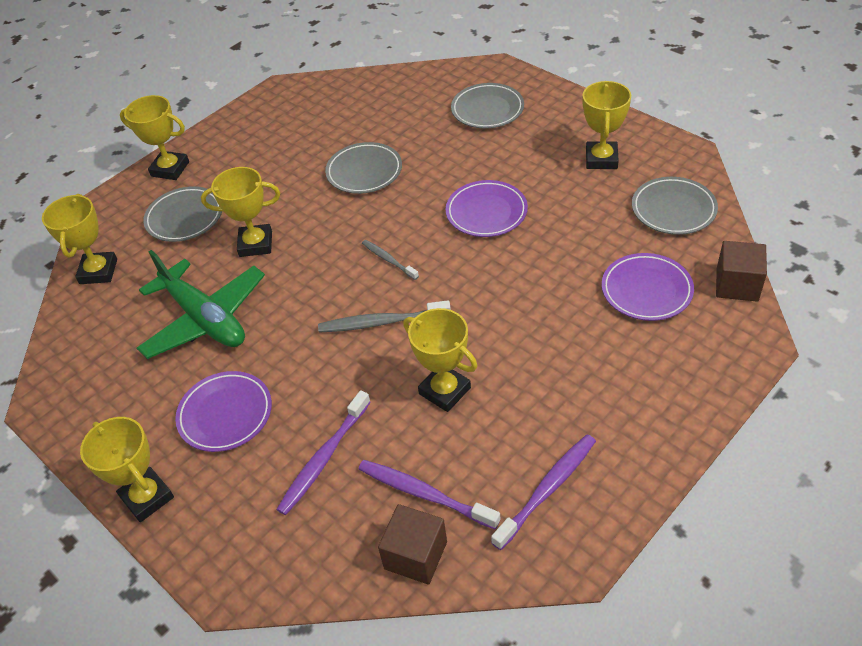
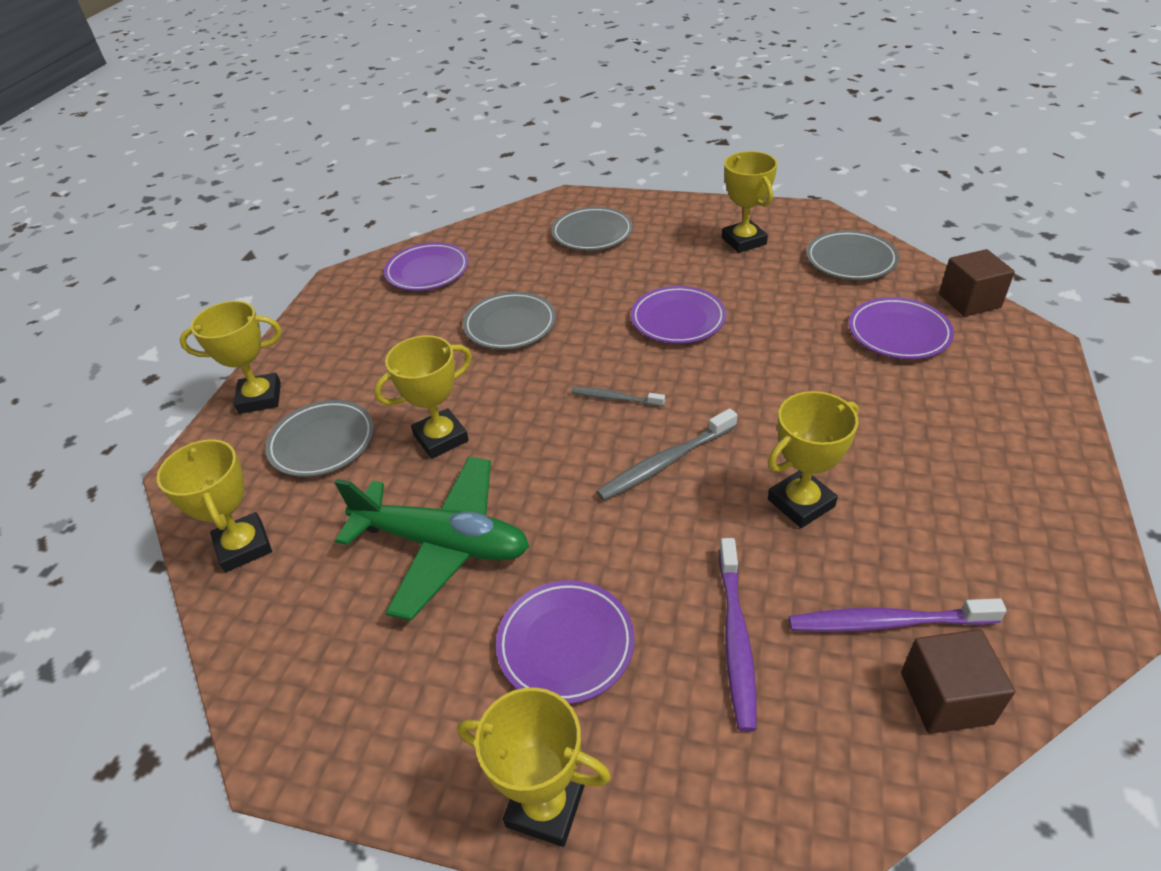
camera: 30 degrees left, 5 degrees down
yellow trophy [403,308,478,412] -> yellow trophy turned 45 degrees counterclockwise [768,391,859,528]
purple toothbrush [491,434,596,550] -> none
none -> purple plate [384,243,469,291]

